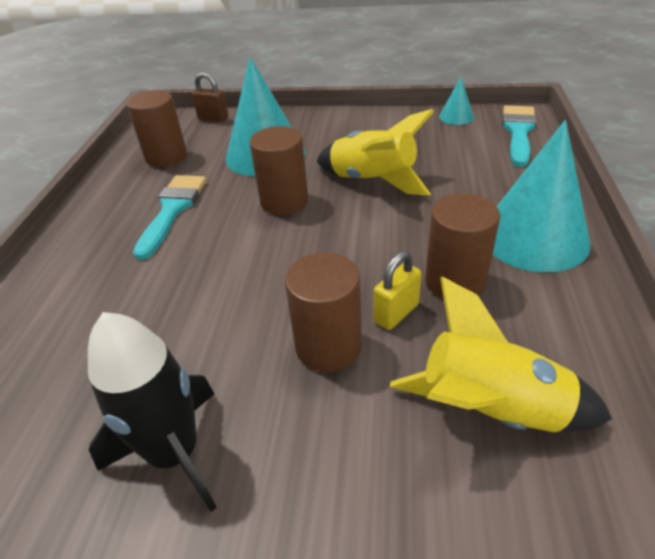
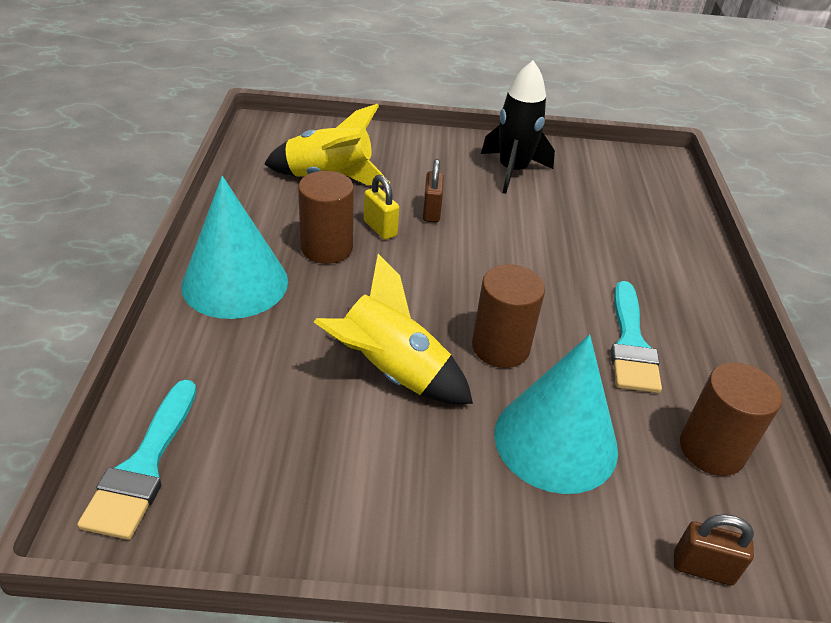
camera: 170 degrees right, 0 degrees up
brown cylinder [285,252,362,372] -> brown padlock [423,159,444,223]
yellow padlock [373,251,421,330] -> yellow padlock turned 75 degrees counterclockwise [364,175,399,240]
turquoise cone [439,77,474,125] -> none

